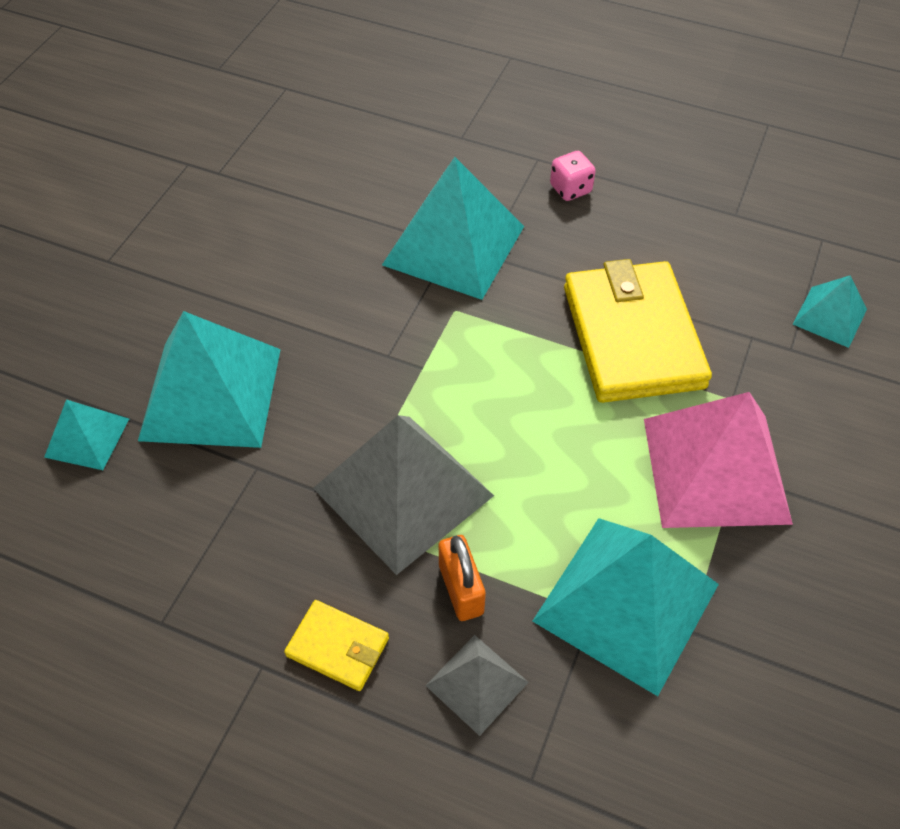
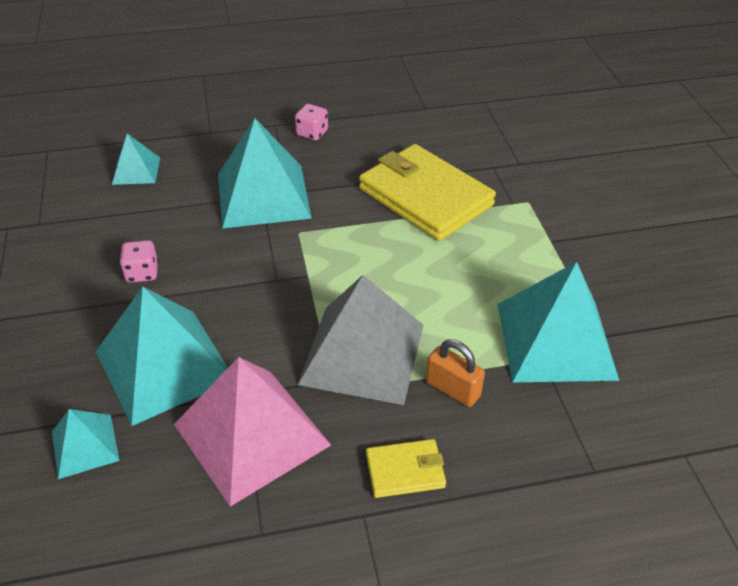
camera: 35 degrees left, 10 degrees down
grey pyramid [425,635,529,736] -> none
pink pyramid [644,392,793,528] -> pink pyramid moved to [174,357,331,507]
turquoise pyramid [793,275,867,348] -> turquoise pyramid moved to [112,134,160,185]
none -> pink dice [119,240,158,283]

